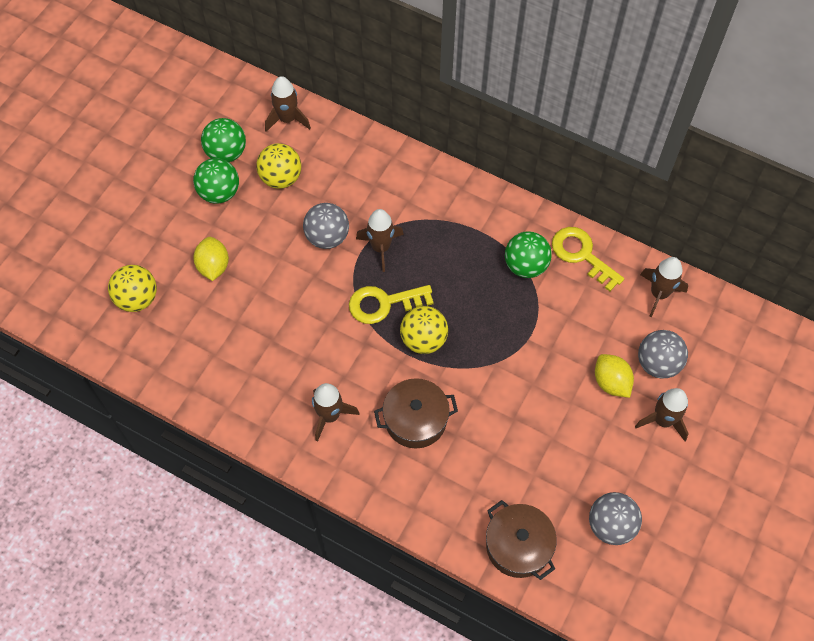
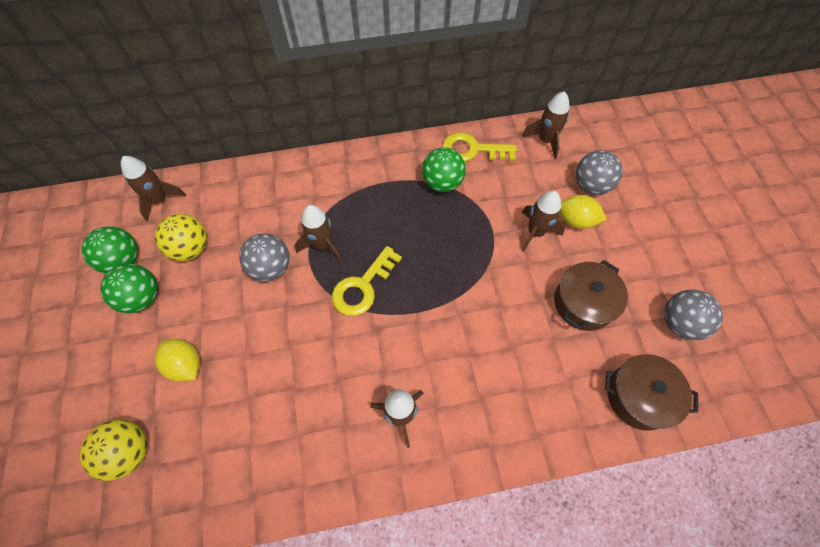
camera: 40 degrees left, 0 degrees up
brown pot [374,378,458,449] -> brown pot moved to [554,260,628,331]
yellow ball [400,306,448,354] -> none
brown rocket [635,388,689,441] -> brown rocket moved to [521,191,565,252]

